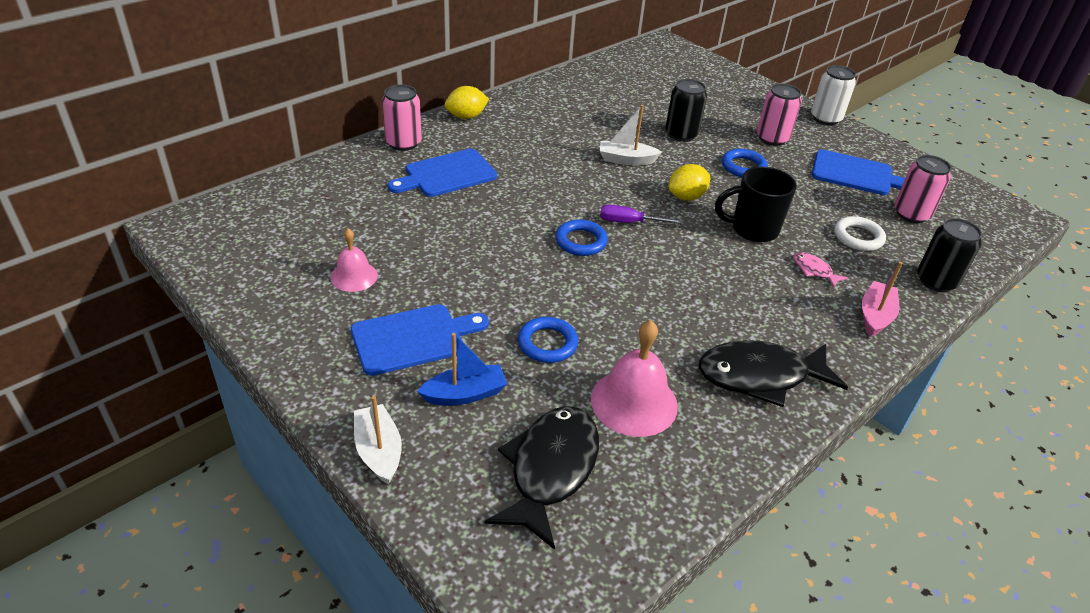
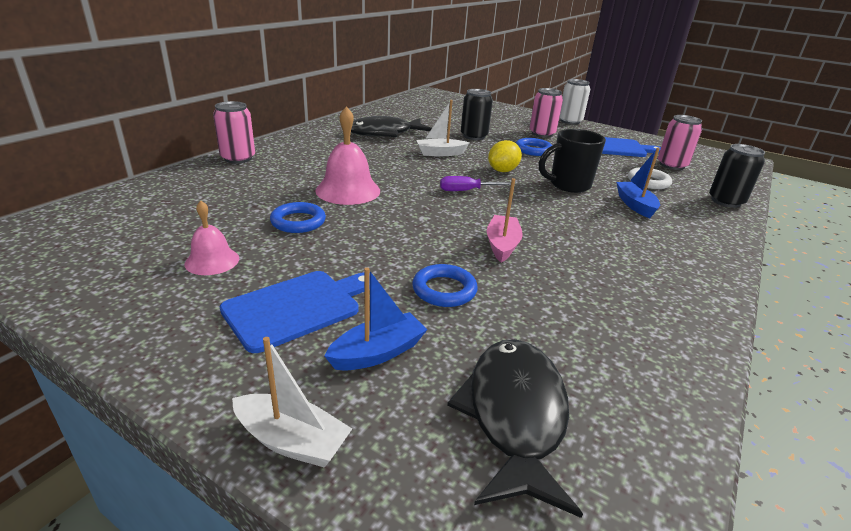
camera: 15 degrees left, 10 degrees down
white boat [354,396,402,485] -> white boat turned 150 degrees clockwise [232,337,352,467]
blue cutting board [388,149,497,197] -> none
yellow lemon [445,86,489,119] -> none
blue ring [555,219,608,256] -> blue ring moved to [270,202,326,233]
pink bell [591,320,678,437] -> pink bell moved to [315,106,380,205]
black fish [699,340,848,407] -> black fish moved to [351,116,432,137]
pink fish [794,252,848,288] -> blue boat [616,147,660,218]
pink boat [862,262,903,337] -> pink boat moved to [487,178,523,262]

